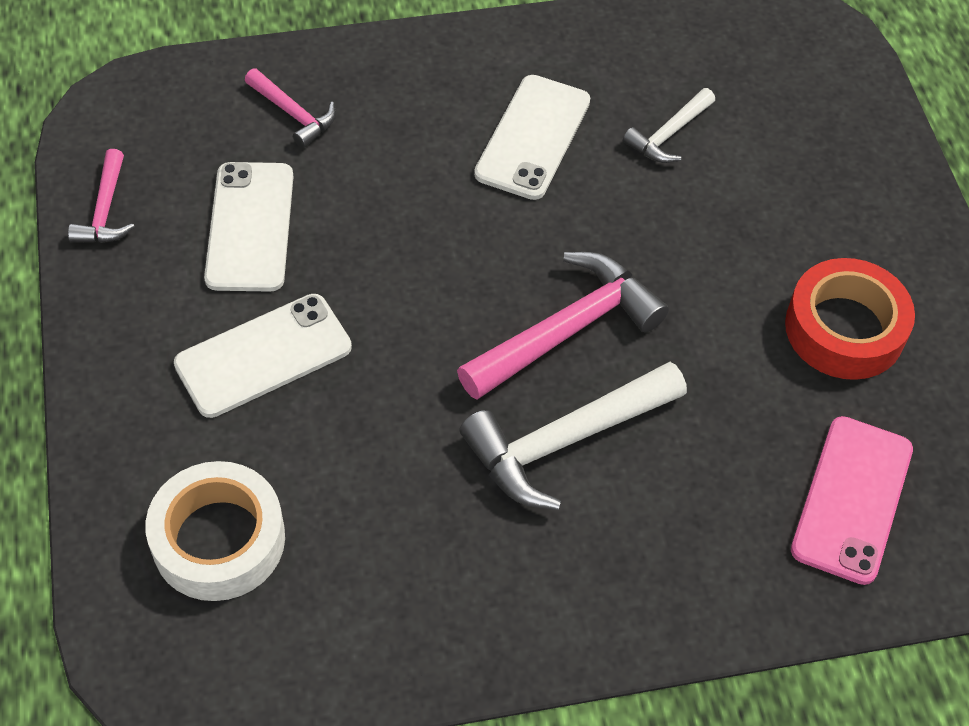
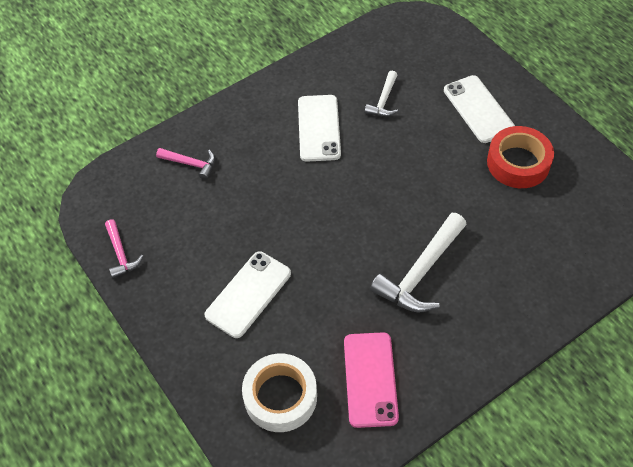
camera: 20 degrees left, 0 degrees up
white phone [204,162,294,292] -> white phone moved to [444,75,515,143]
pink hammer [457,252,669,400] -> none
pink phone [791,416,913,585] -> pink phone moved to [344,332,399,428]

